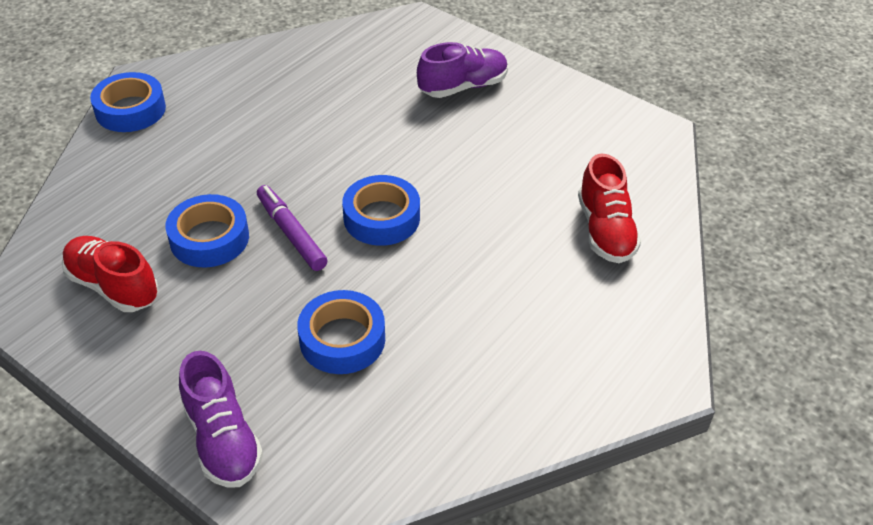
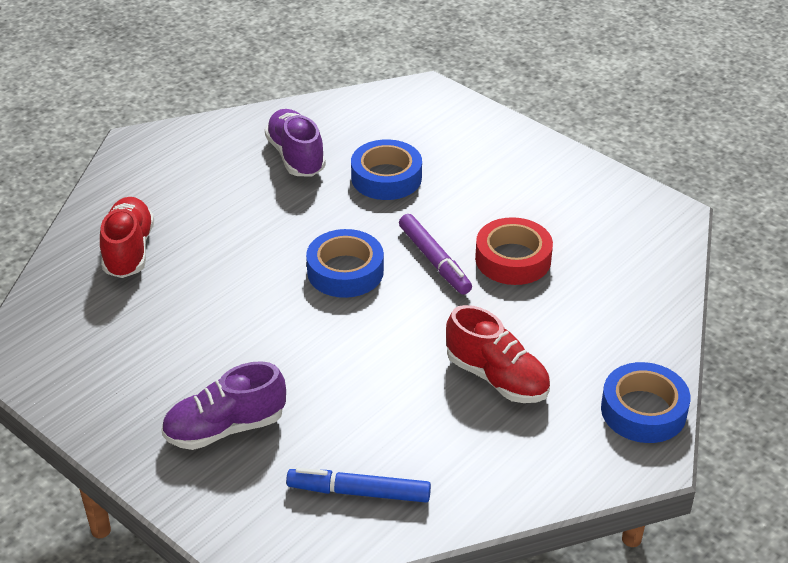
camera: 175 degrees left, 5 degrees down
red shoe [62,236,159,312] -> red shoe moved to [446,305,550,403]
blue tape [165,194,249,268] -> red tape [475,217,553,285]
purple shoe [179,351,263,488] -> purple shoe moved to [265,109,326,176]
none -> blue marker [286,468,431,503]

